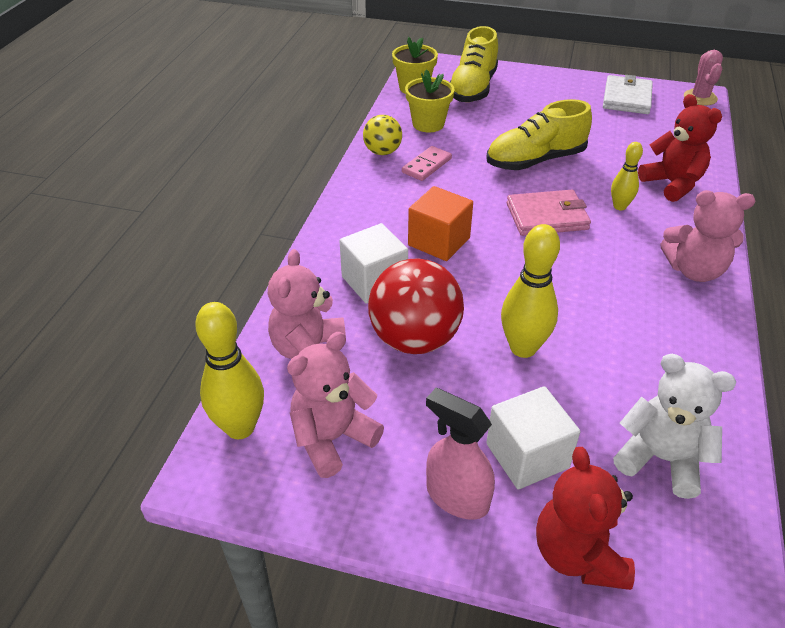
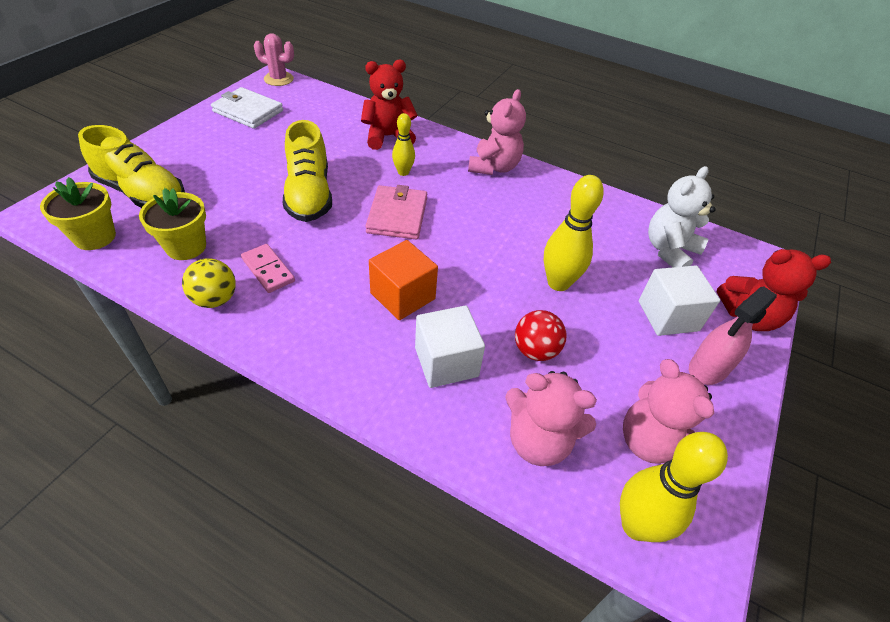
camera: 80 degrees left, 5 degrees up
red ball [368,258,464,354] -> red ball [515,310,567,361], size x0.57

